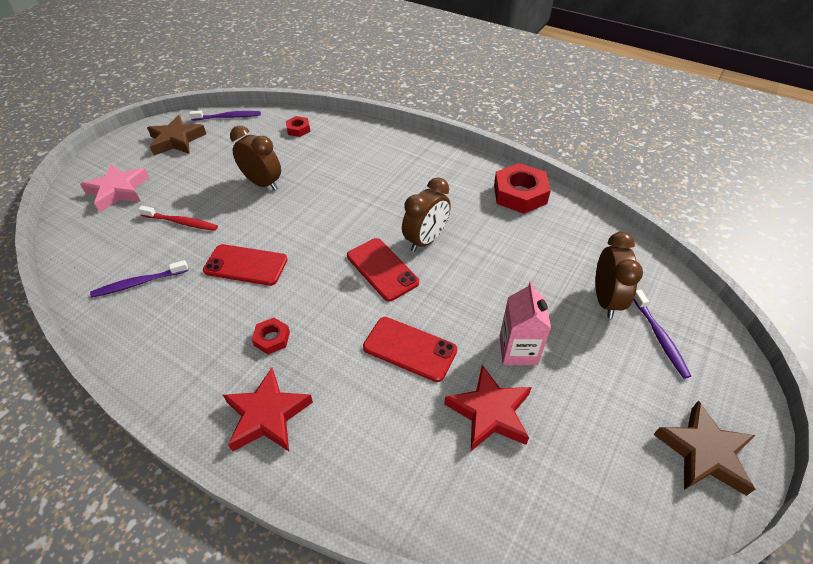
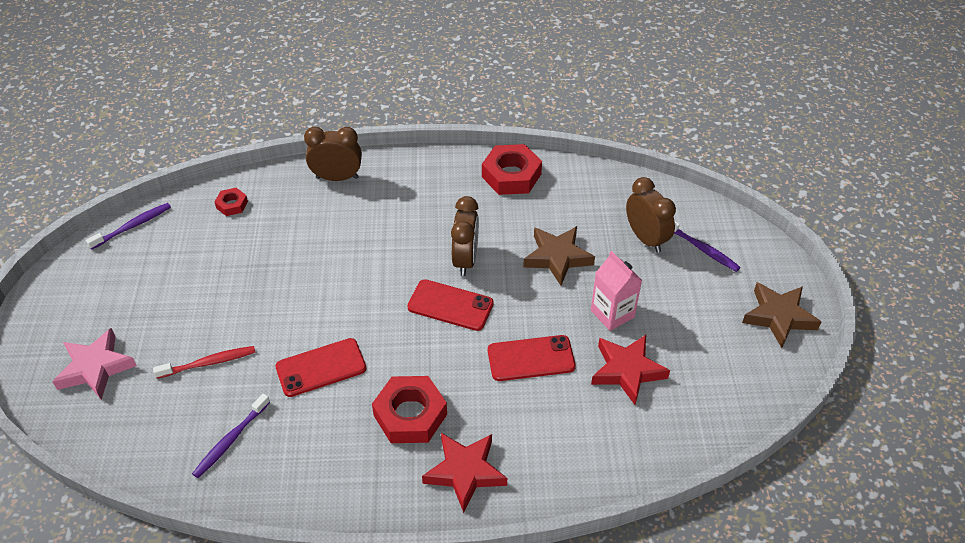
camera: 35 degrees left, 0 degrees up
brown star [147,115,206,156] -> brown star moved to [523,226,595,285]
brown clock [230,126,281,191] -> brown clock moved to [304,127,362,181]
red nut [252,318,290,354] -> red nut [372,376,447,443], size x1.95

